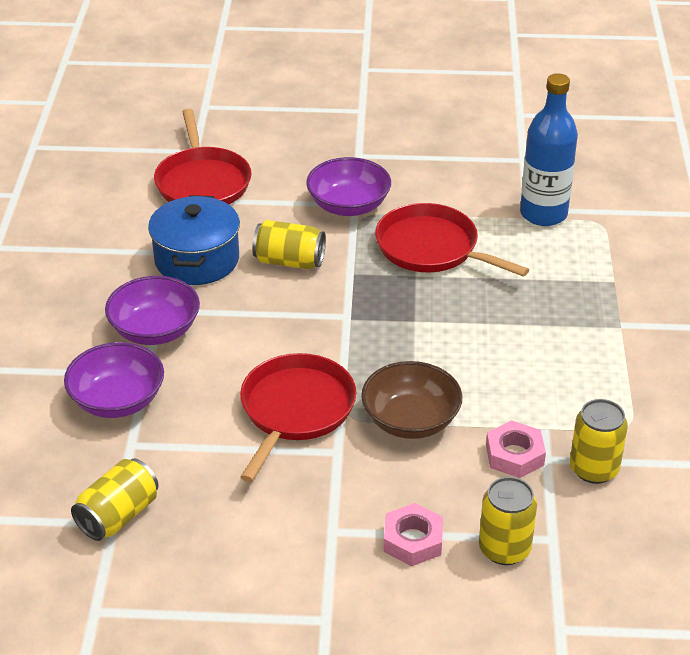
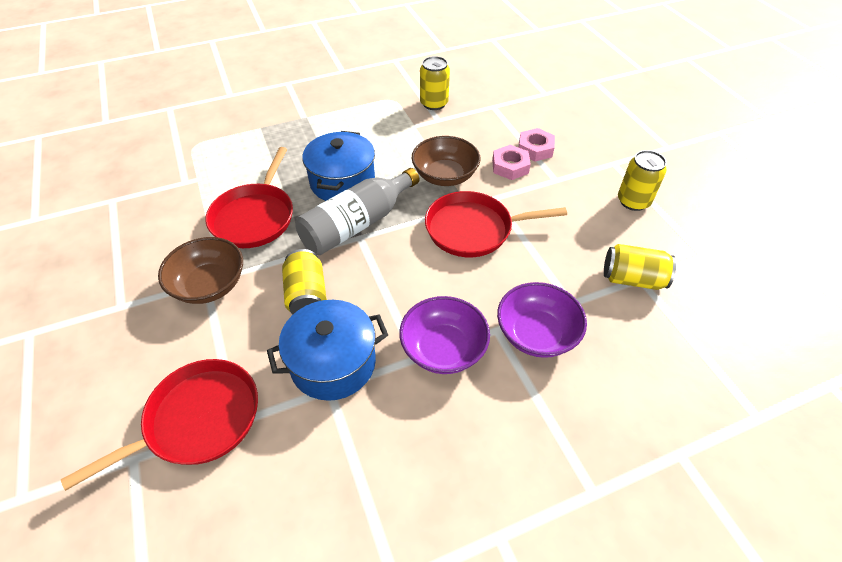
camera: 115 degrees left, 10 degrees up
purple bowl [306,157,391,216] -> brown bowl [158,237,243,304]
yellow can [479,477,537,565] -> yellow can moved to [618,150,667,211]
pink nut [486,420,546,478] -> pink nut moved to [492,145,531,180]
blue bottle [520,73,578,226] -> none
none -> grey bottle [295,168,420,255]
none -> blue pot [302,131,375,201]

